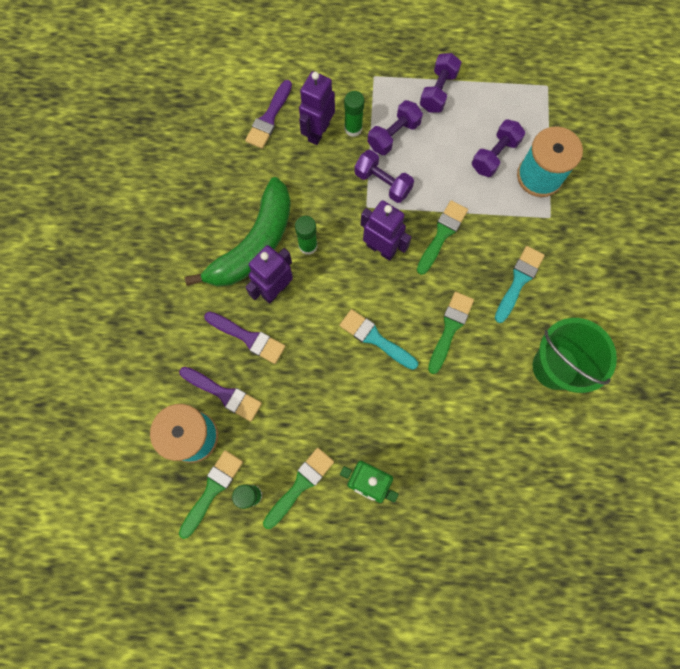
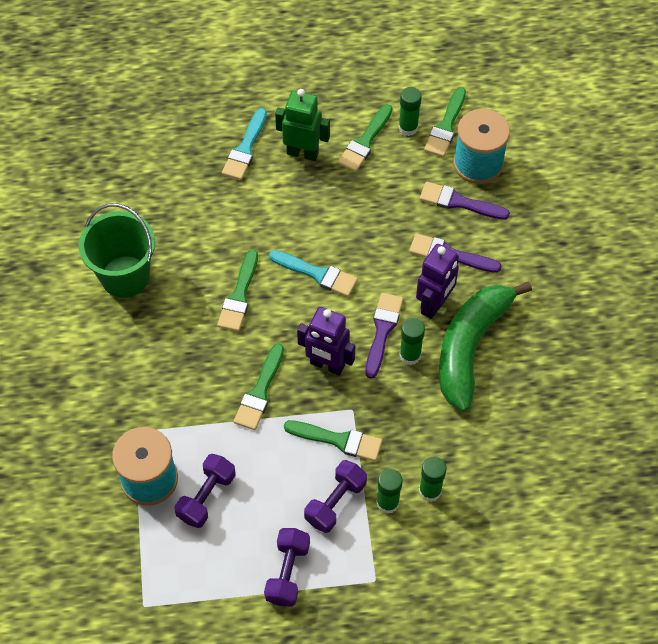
camera: 170 degrees right, 15 degrees down
purple brush [245,80,292,149] -> purple brush moved to [365,293,403,379]
purple robot [299,71,335,145] -> green glue stick [419,457,447,502]
purple dumbbell [354,150,414,203] -> green brush [284,420,382,461]
turquoise brush [495,246,545,323] -> turquoise brush moved to [222,108,267,180]

